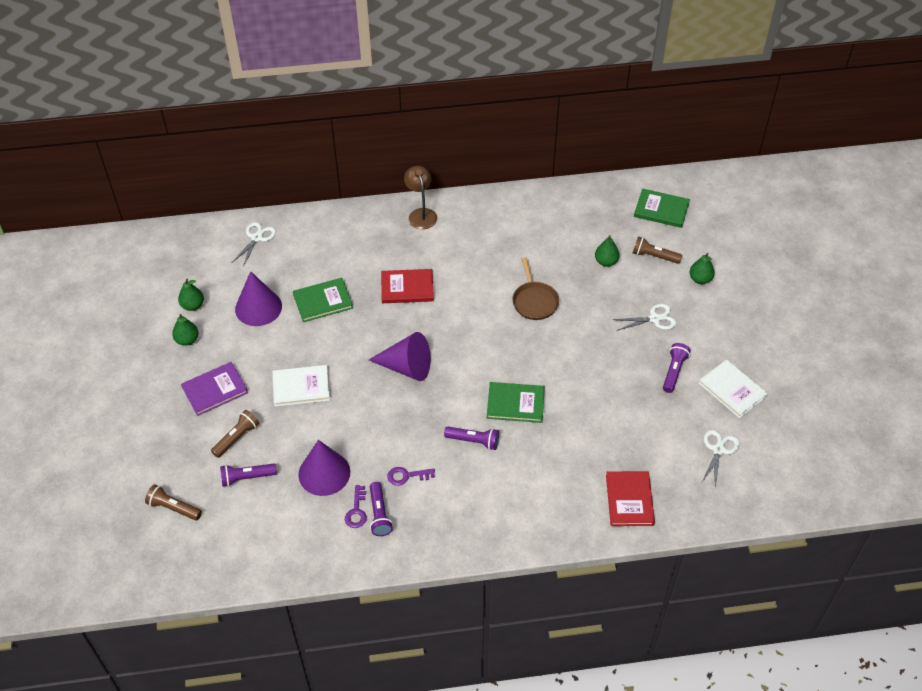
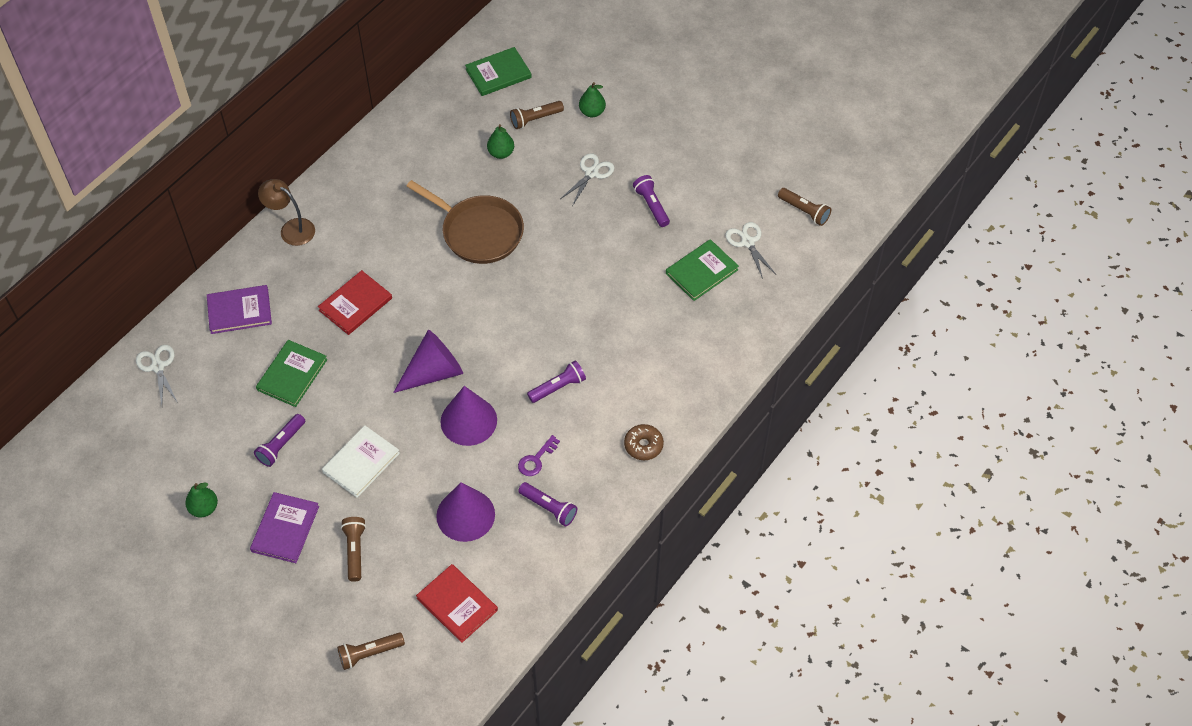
camera: 45 degrees left, 5 degrees up
green pear [178,279,204,311] -> none
purple flashlight [220,464,277,487] -> purple flashlight moved to [254,414,305,467]
purple cone [235,271,282,326] -> purple cone moved to [440,386,497,446]
purple key [345,485,367,528] -> none
green book [487,382,545,423] -> green book moved to [666,239,739,301]
brown pan [512,257,559,320] -> brown pan [406,180,524,264], size x1.54
red book [606,471,655,526] -> red book moved to [416,564,498,643]
white book [699,360,768,418] -> none
none -> purple book [207,285,272,334]
none -> brown donut [624,424,664,460]
none -> brown flashlight [778,188,831,226]

